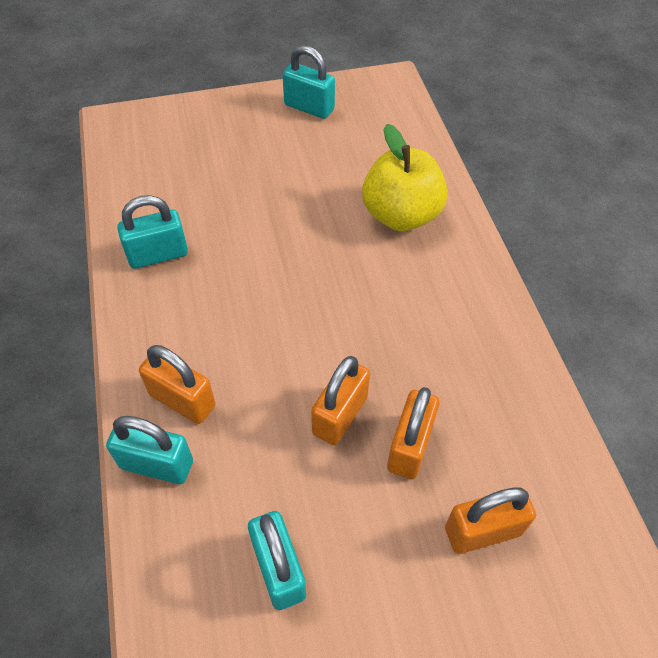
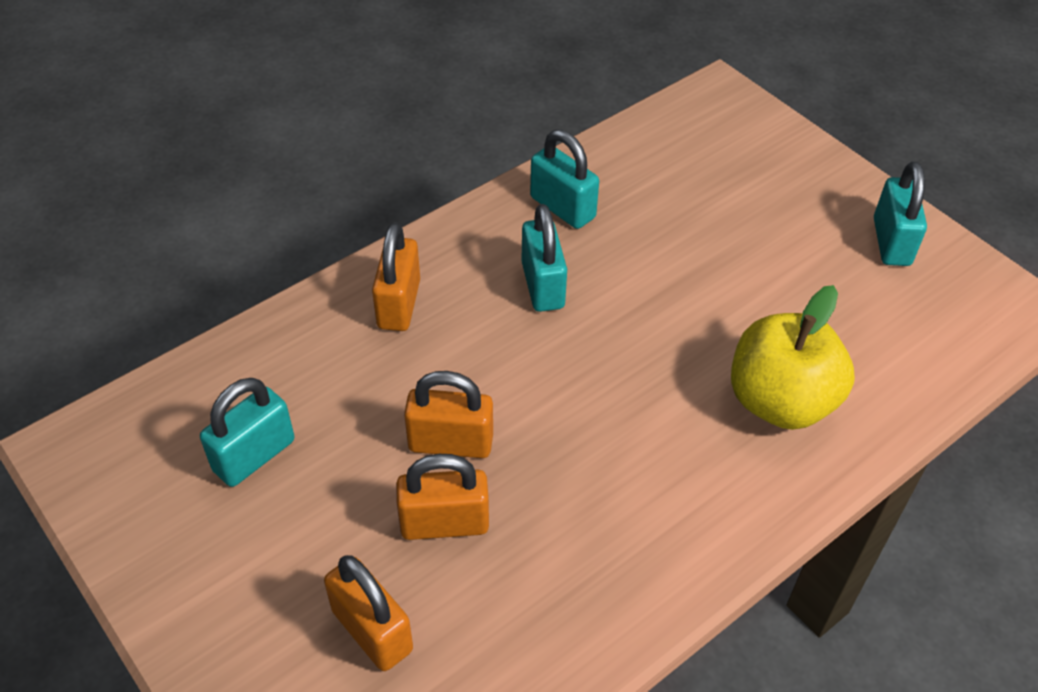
camera: 65 degrees right, 5 degrees down
turquoise padlock [106,416,193,484] -> turquoise padlock moved to [522,204,567,312]

